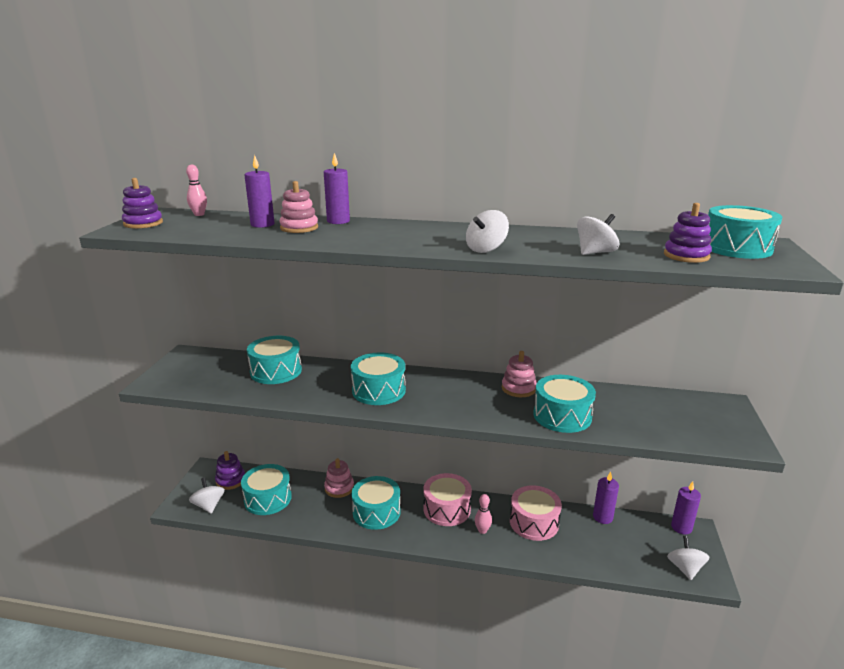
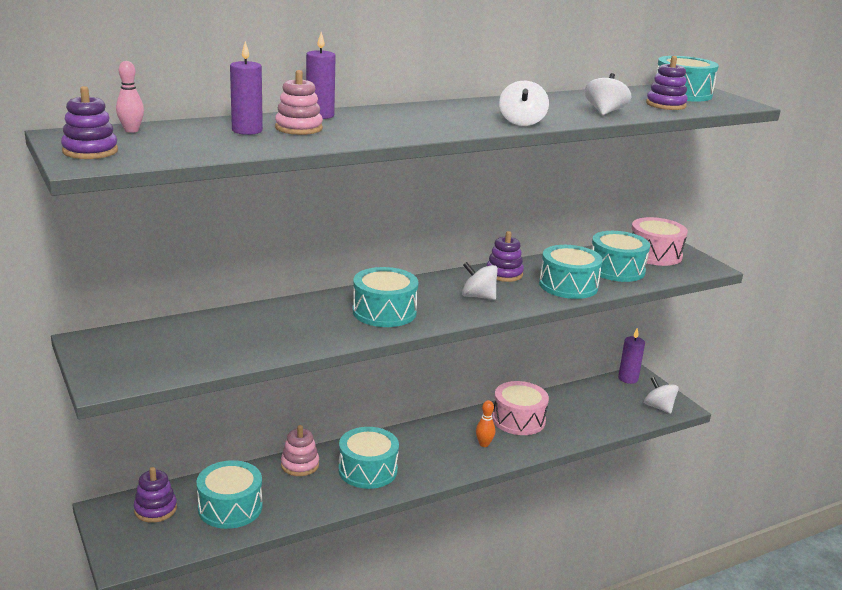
camera: 40 degrees left, 0 degrees up
white spinning top [189,477,225,514] -> white spinning top moved to [462,262,498,300]
turquoise drum [247,336,302,384] -> turquoise drum moved to [591,231,650,282]
pink drum [423,473,472,526] -> pink drum moved to [632,217,688,266]
pink bowling pin [475,494,492,534] -> orange bowling pin [476,400,495,447]
pink stacking toy [502,351,537,397] -> purple stacking toy [486,231,524,282]
purple candle [593,472,619,524] -> none

